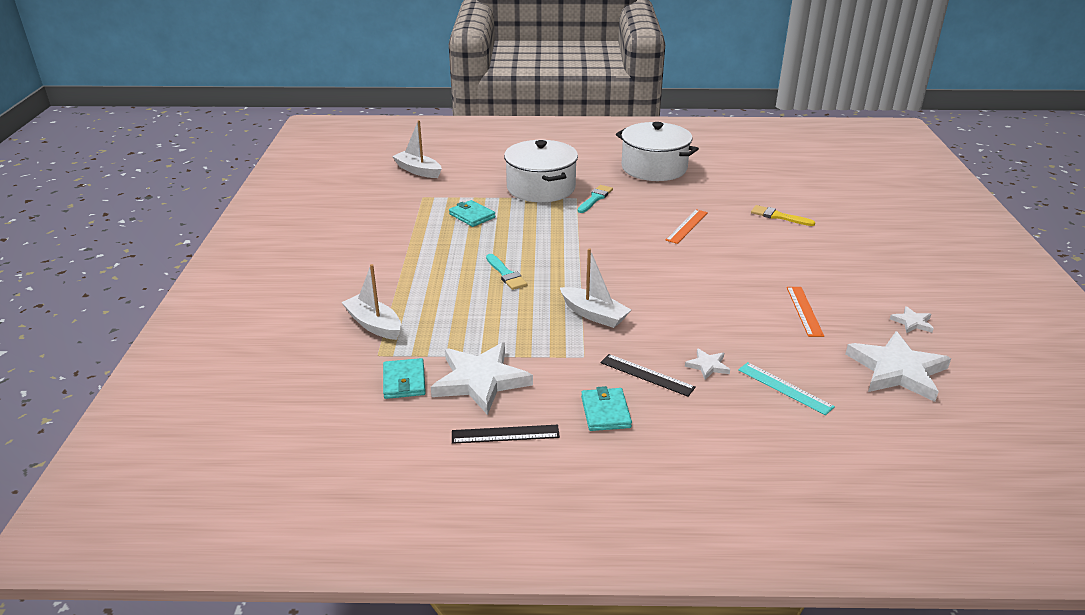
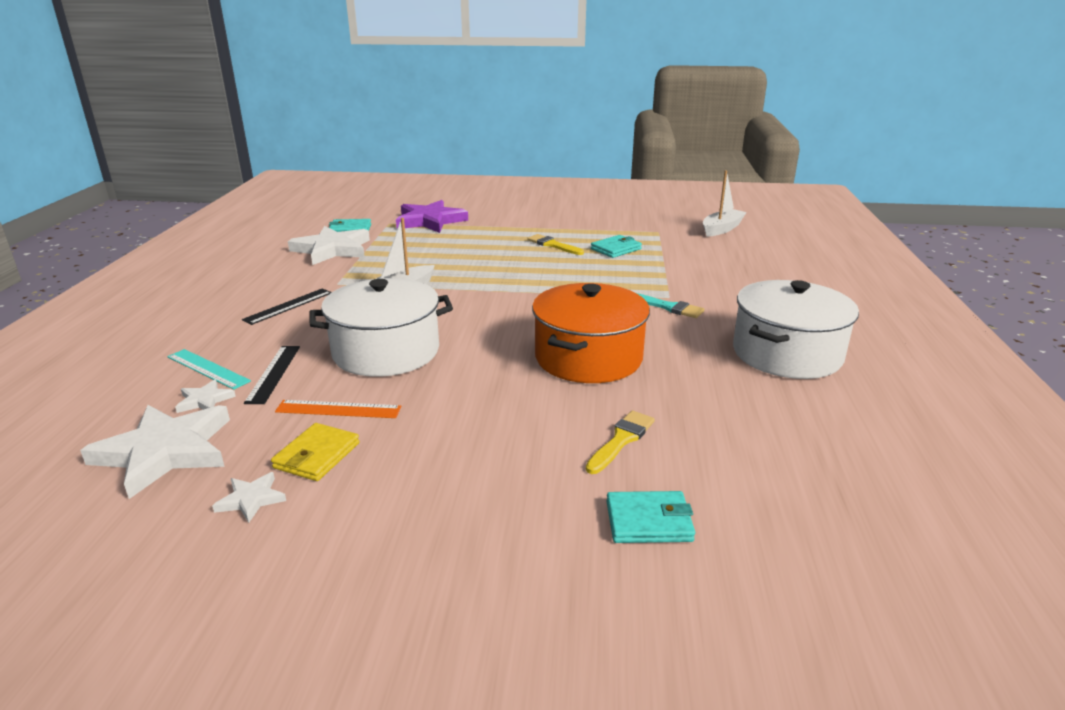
camera: 95 degrees right, 5 degrees down
white boat [341,264,401,340] -> purple star [396,200,468,233]
black ruler [452,425,560,444] -> black ruler moved to [244,346,300,404]
turquoise brush [486,254,528,290] -> none
white pot [504,140,578,202] -> white pot moved to [309,278,453,377]
turquoise wallet [581,386,632,431] -> turquoise wallet moved to [606,491,695,543]
orange ruler [666,209,708,244] -> orange pot [532,283,650,383]
white star [685,348,730,380] -> white star moved to [175,379,236,413]
turquoise ruler [738,362,835,415] -> turquoise ruler turned 75 degrees clockwise [167,349,251,390]
none -> yellow wallet [271,423,360,481]
none -> yellow brush [527,234,584,255]

